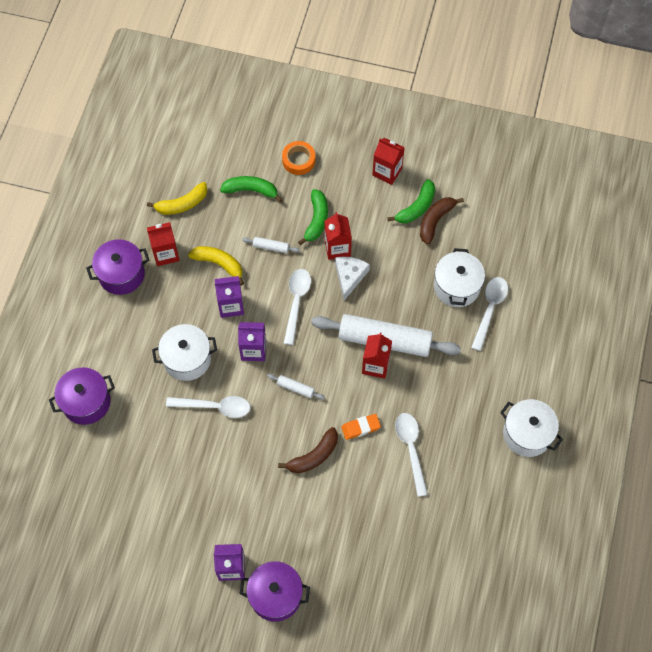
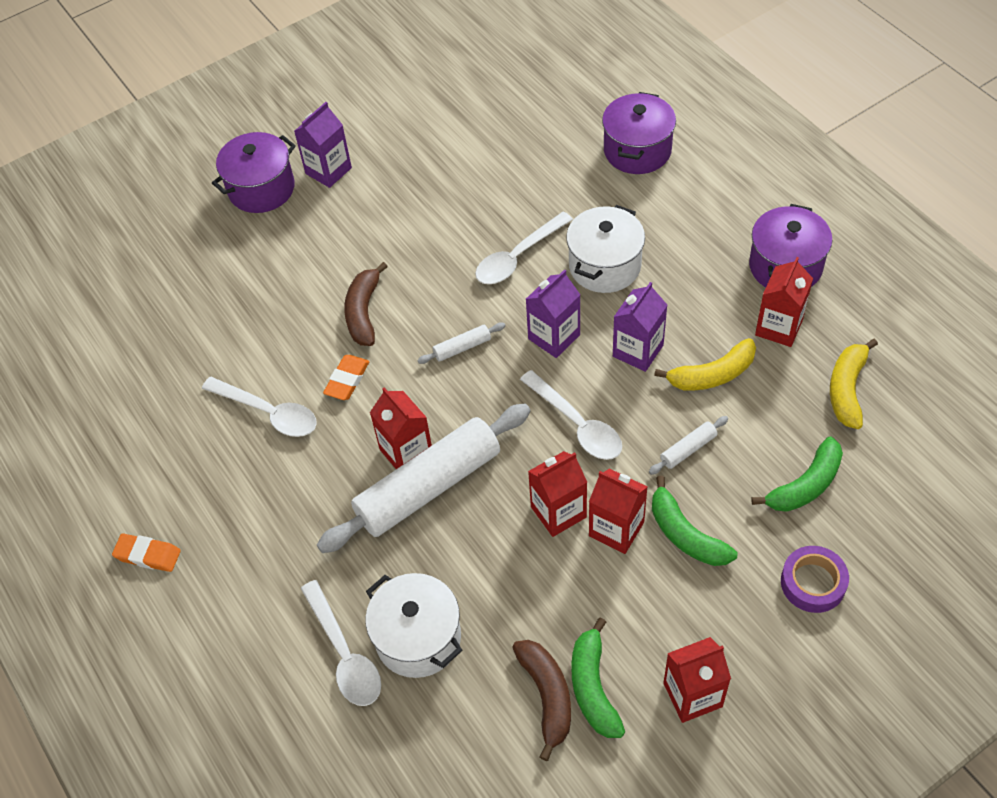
camera: 135 degrees right, 10 degrees down
orange tape [282,141,315,175] -> purple tape [781,546,849,613]
white cheese [335,257,370,301] -> red carton [528,451,587,537]
white pot [500,399,563,457] -> orange eraser [112,534,181,572]

